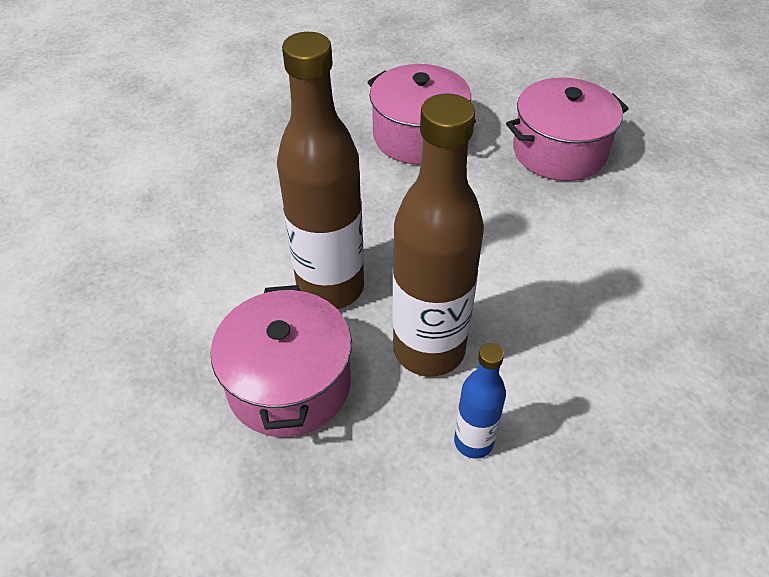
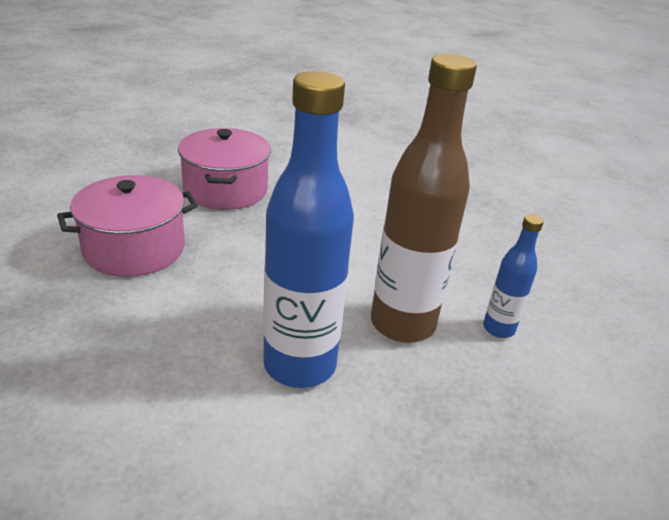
camera: 75 degrees left, 15 degrees down
pink pot [211,285,352,437] -> none
brown bottle [277,32,364,309] -> blue bottle [263,71,354,388]

